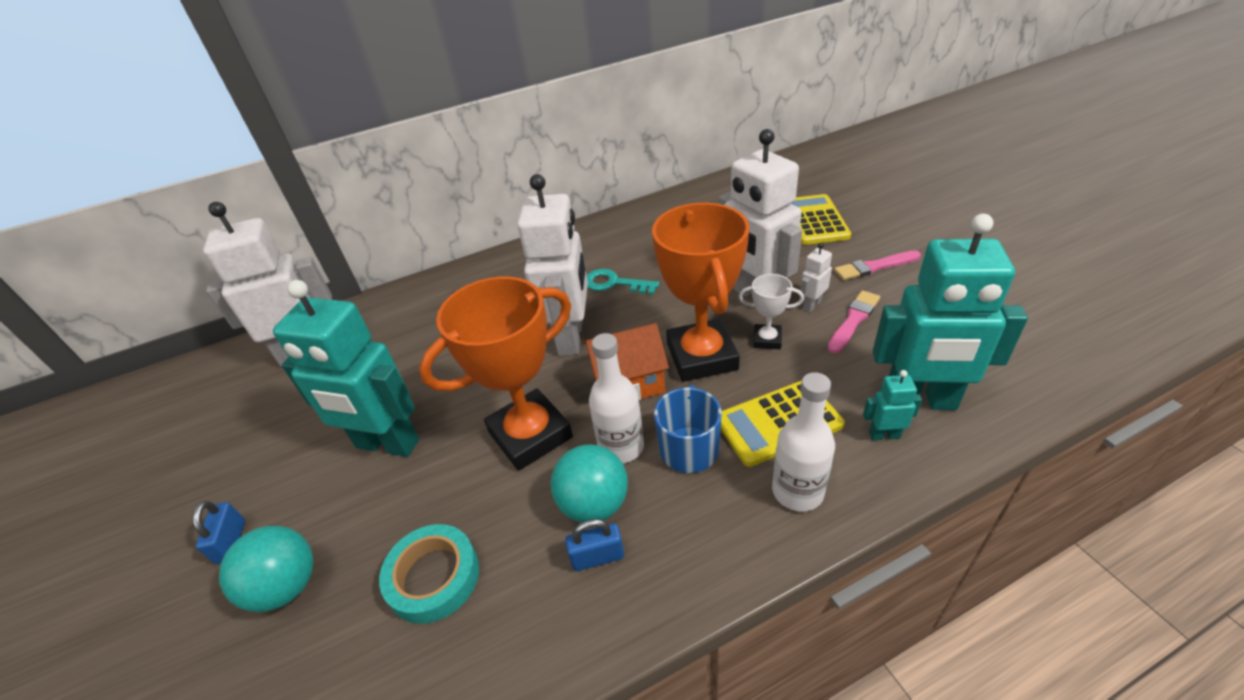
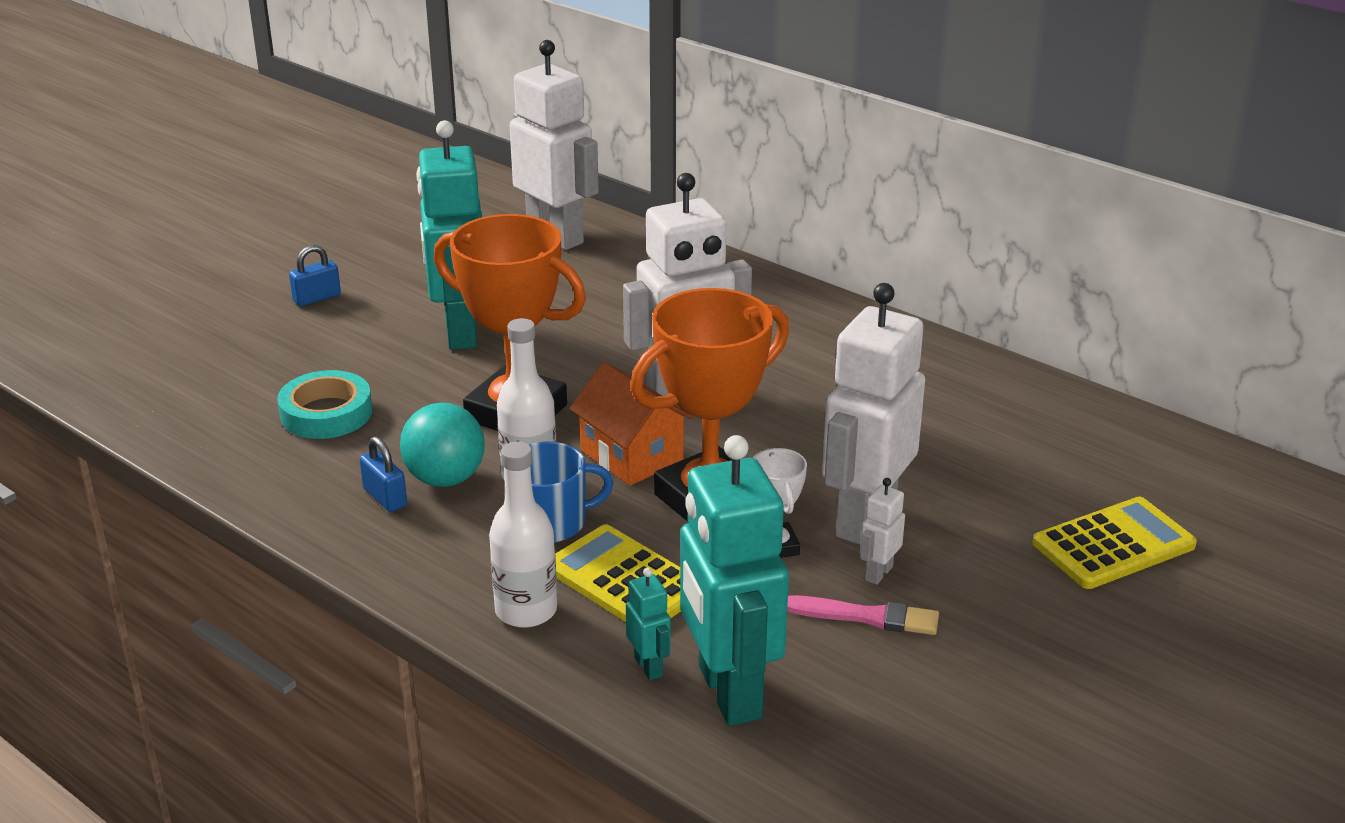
camera: 60 degrees right, 10 degrees down
turquoise ball [219,526,313,612] -> none
turquoise key [587,269,659,295] -> none
white robot [800,243,832,312] -> white robot turned 75 degrees counterclockwise [860,478,905,585]
pink brush [834,250,921,280] -> none

